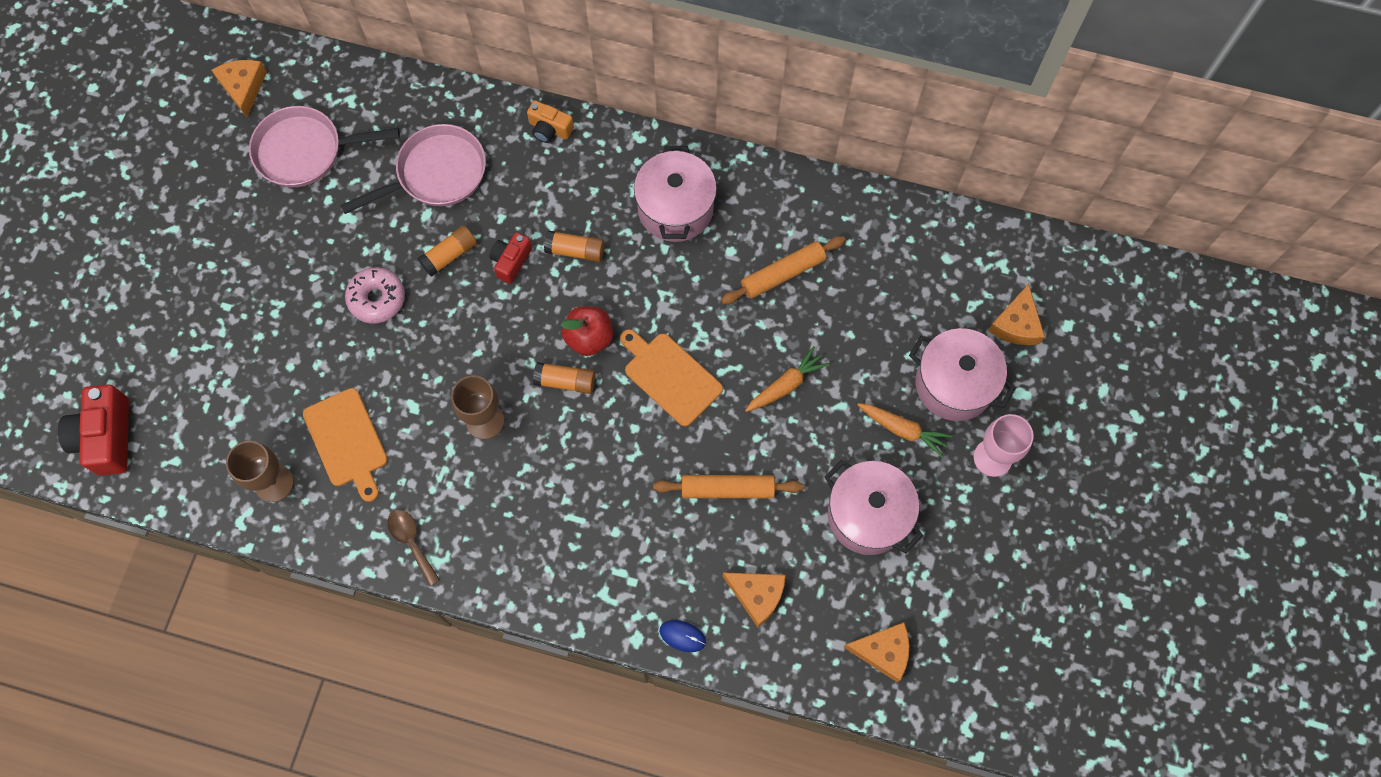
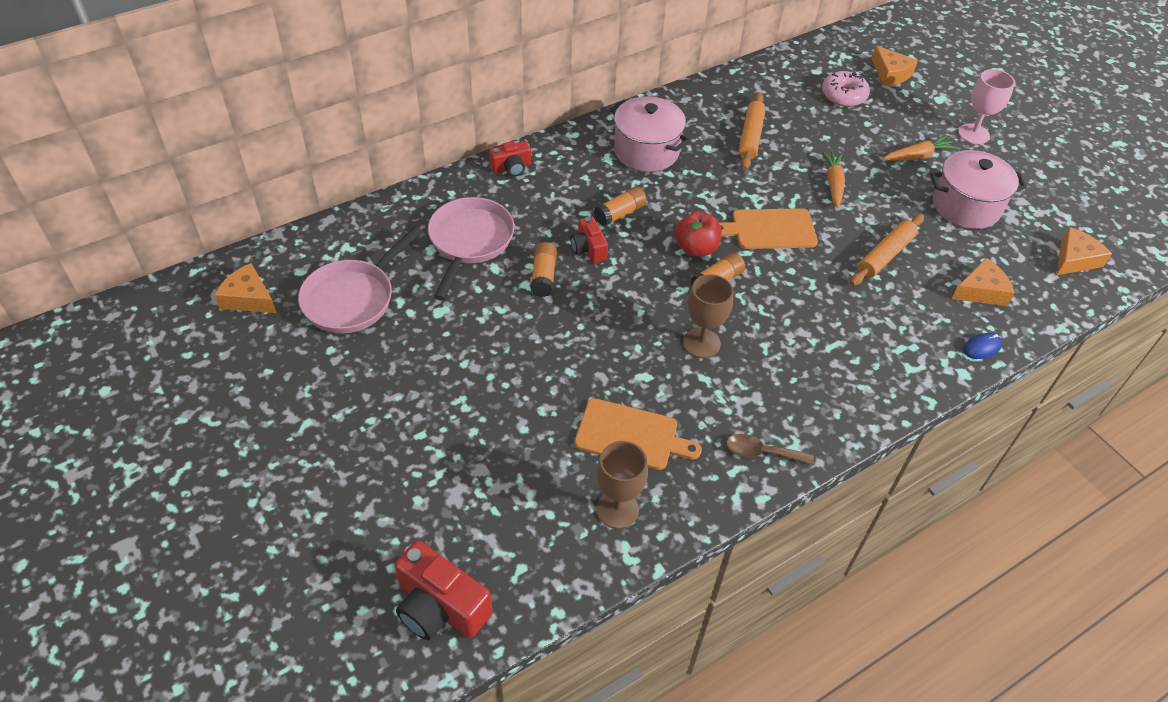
camera: 50 degrees left, 20 degrees down
pink donut [345,267,405,324] -> pink donut moved to [822,71,870,107]
orange camera [527,100,574,143] -> red camera [489,141,531,177]
pink pot [909,328,1016,421] -> none

